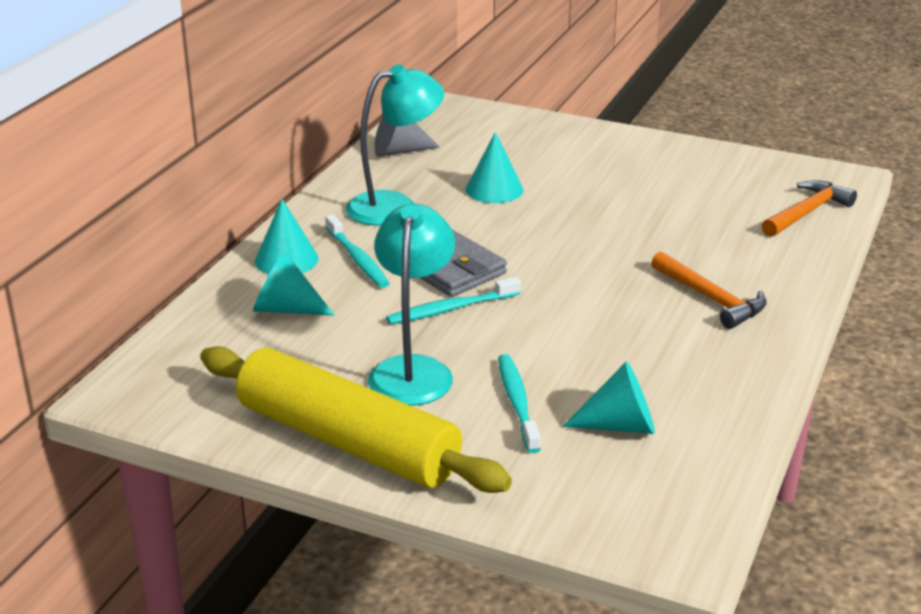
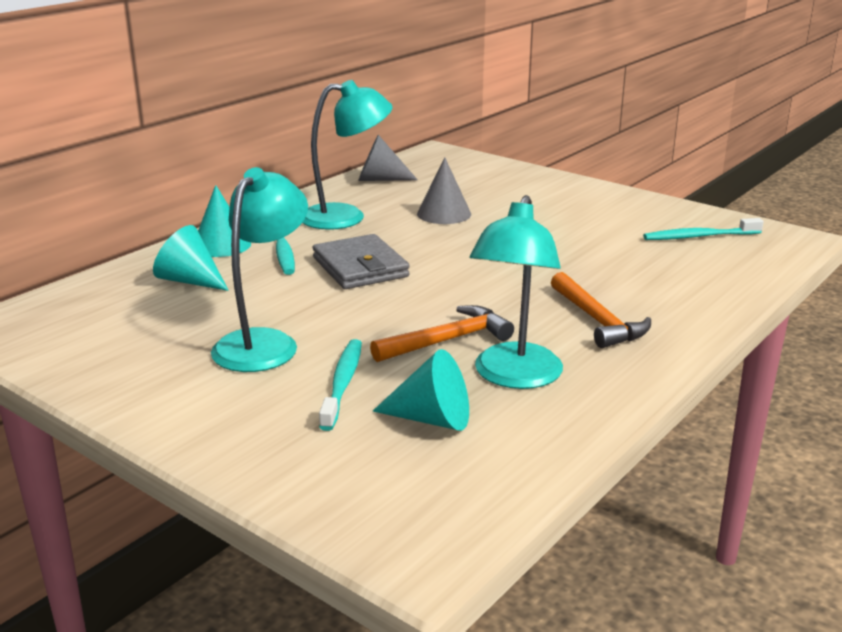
camera: 15 degrees right, 5 degrees down
yellow rolling pin [200,346,512,493] -> none
turquoise toothbrush [386,277,521,324] -> turquoise toothbrush moved to [643,218,764,240]
turquoise cone [466,132,523,203] -> grey cone [417,157,471,224]
orange hammer [762,180,857,237] -> orange hammer moved to [370,305,514,362]
none -> turquoise lamp [470,195,563,389]

